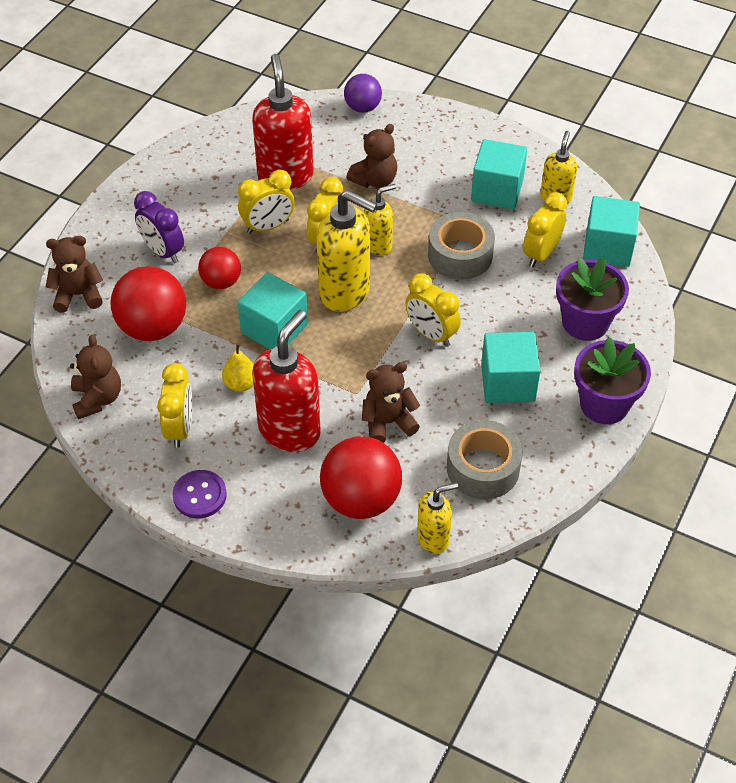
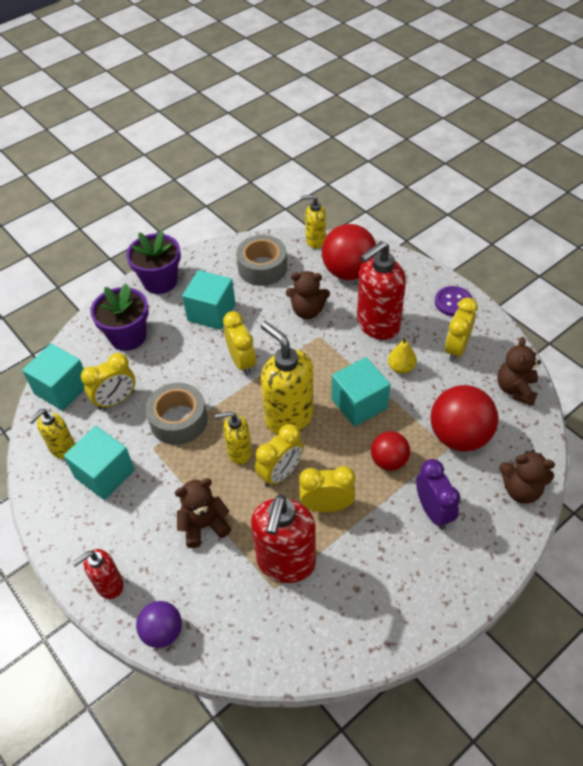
camera: 155 degrees left, 0 degrees up
none -> red soap dispenser [72,549,124,599]

